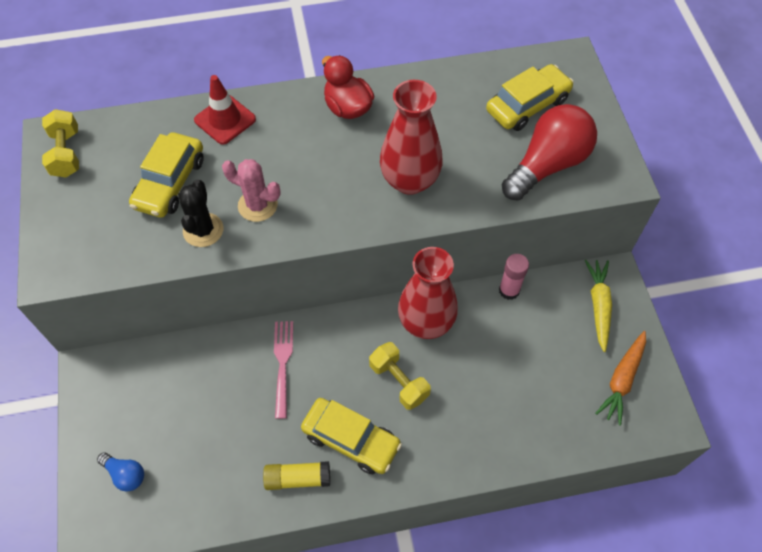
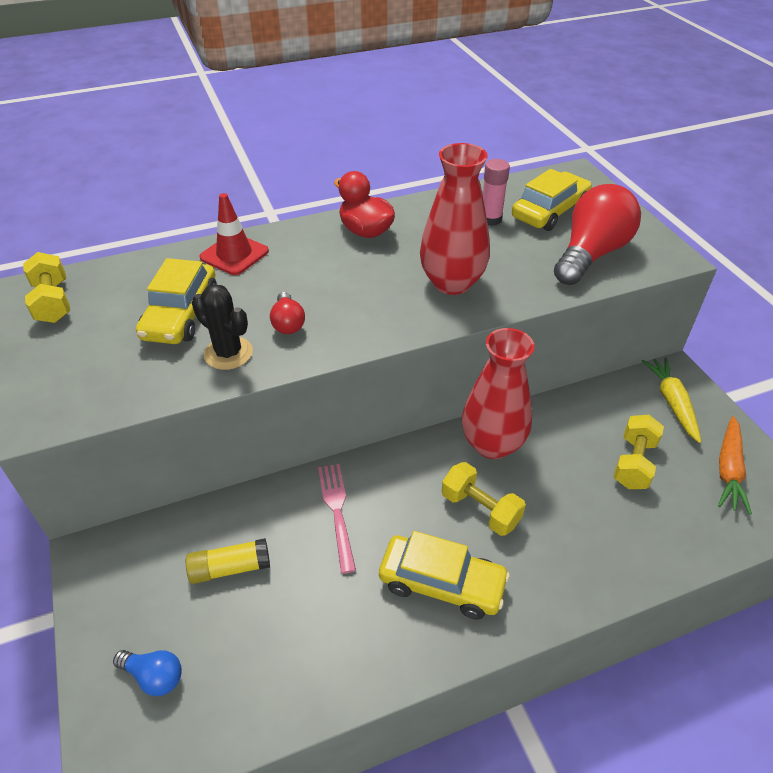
camera: 10 degrees left, 15 degrees down
black cactus [178,179,223,247] -> black cactus turned 45 degrees counterclockwise [192,284,253,370]
pink cactus [222,159,281,222] -> red light bulb [270,292,305,334]
yellow glue stick [263,461,330,490] -> yellow glue stick moved to [186,538,270,584]
pink glue stick [499,254,529,300] -> pink glue stick moved to [483,159,510,226]
none -> yellow dumbbell [613,415,664,489]

